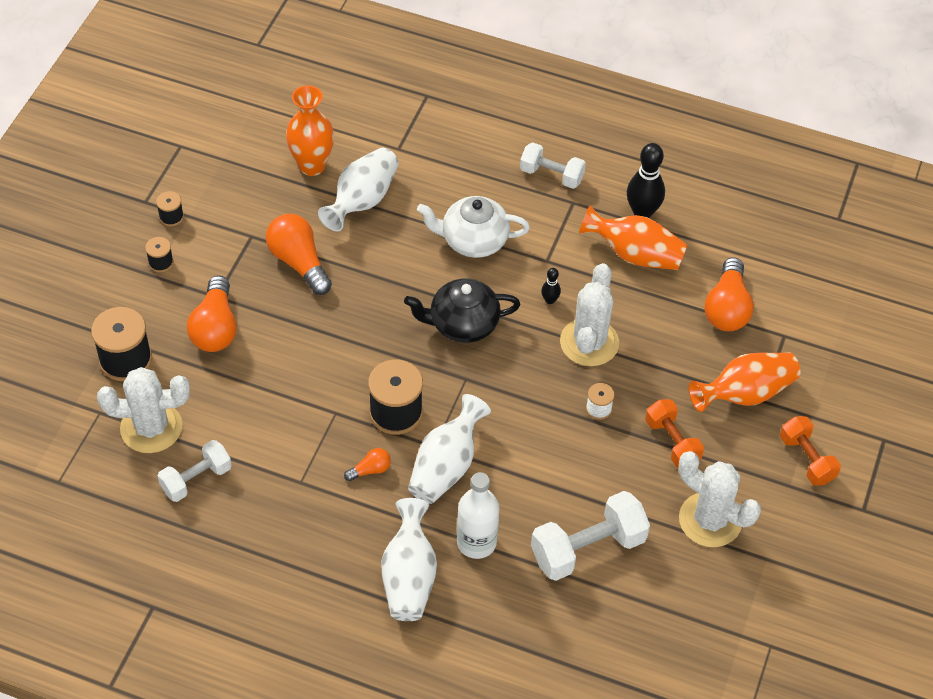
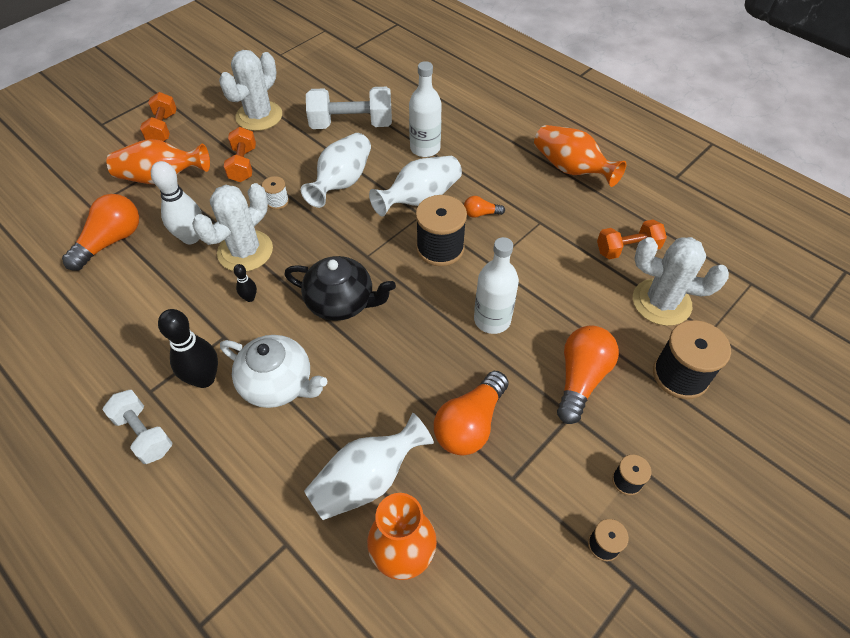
camera: 155 degrees left, 0 degrees up
white dumbbell [158,440,232,502] -> orange dumbbell [597,219,667,259]
orange light bulb [266,214,332,295] -> orange light bulb turned 45 degrees clockwise [434,371,509,455]
white vase [381,498,437,621] -> white vase moved to [301,133,371,208]
orange vase [579,205,688,270] -> orange vase moved to [534,125,626,187]
black bowling pin [627,143,665,218] -> black bowling pin moved to [158,309,218,388]
white cactus [679,451,761,547] -> white cactus turned 60 degrees clockwise [219,50,282,131]
none -> white bowling pin [151,161,202,244]
none -> white bottle [474,237,519,334]

